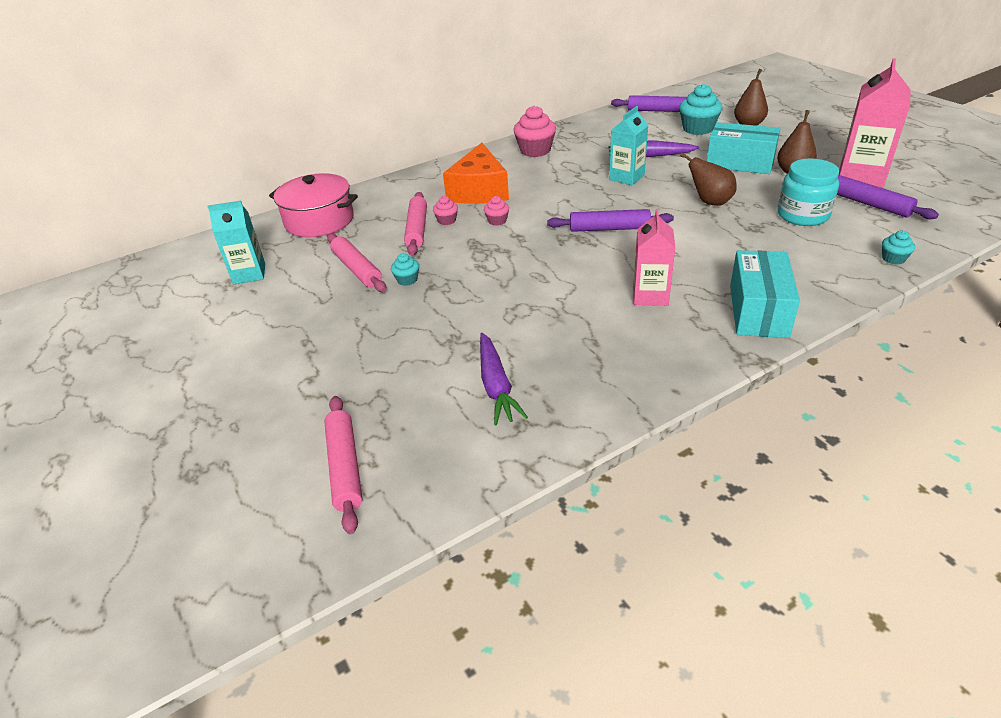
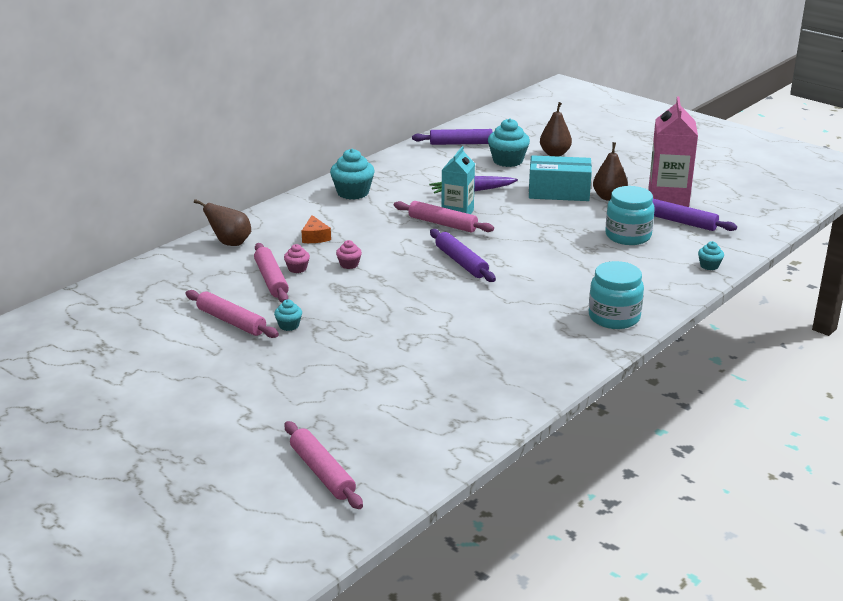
camera: 20 degrees left, 10 degrees down
turquoise carton [207,201,265,284] -> none
pink pot [269,173,358,237] -> none
orange cheese [443,143,509,204] -> orange cheese [302,215,331,243], size x0.45
purple carrot [480,333,528,425] -> none
pink cupcake [514,106,556,157] -> turquoise cupcake [330,149,375,200]
purple rolling pin [547,209,674,232] -> purple rolling pin turned 75 degrees clockwise [430,229,496,282]
pink carton [633,209,675,306] -> none
brown pear [680,153,737,206] -> brown pear moved to [194,199,251,246]
turquoise box [730,250,800,338] -> turquoise jar [589,261,644,329]
none -> pink rolling pin [394,201,494,232]

